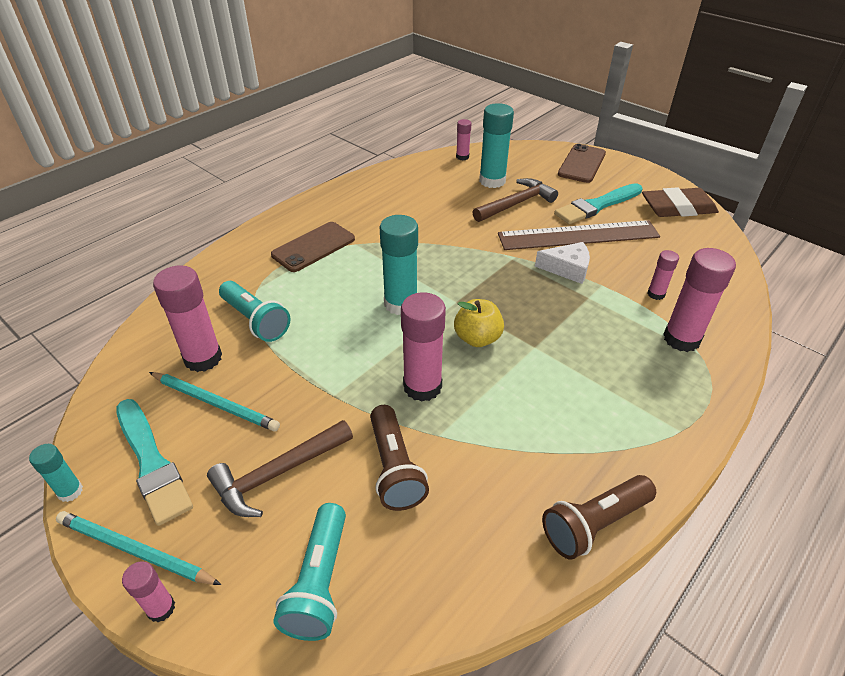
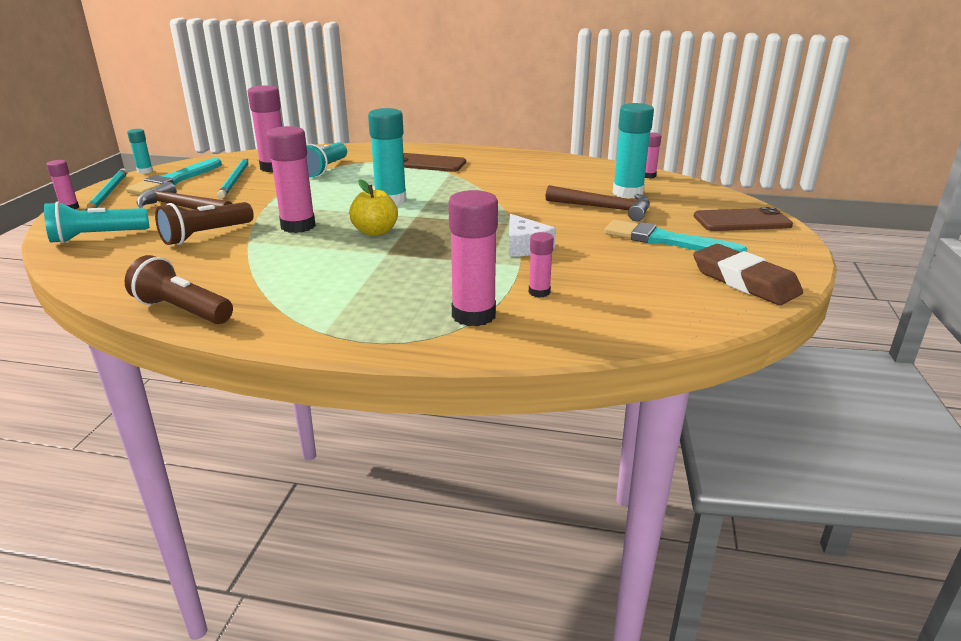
camera: 60 degrees right, 15 degrees down
brown ruler [498,220,660,250] -> none

